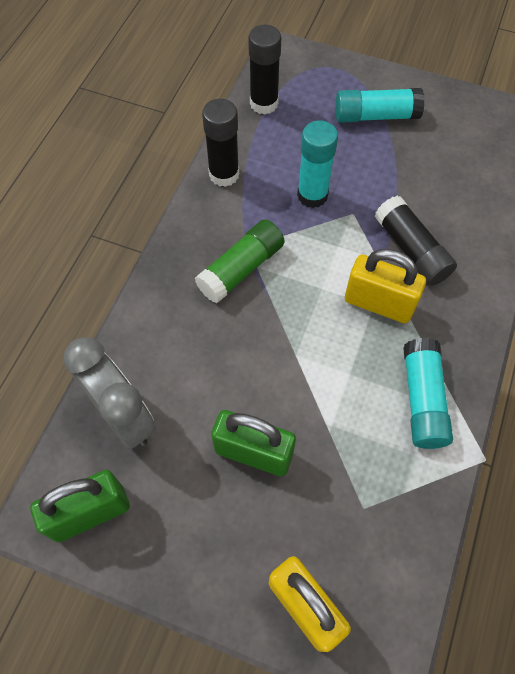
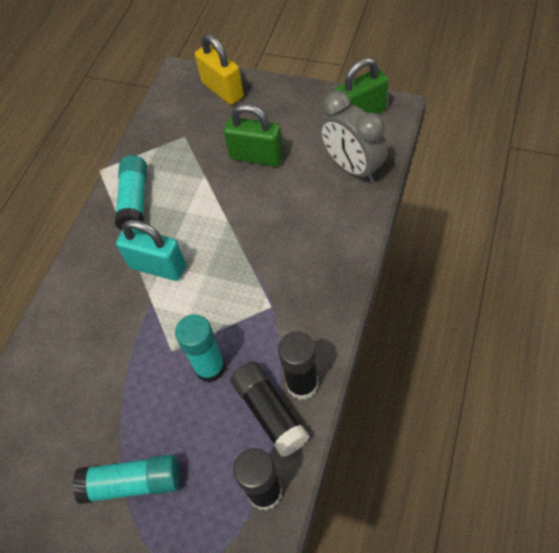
camera: 175 degrees left, 5 degrees down
green glue stick [195,219,285,303] -> none
yellow padlock [345,249,426,323] -> turquoise padlock [116,220,186,281]
black glue stick [375,196,457,286] -> black glue stick moved to [230,361,309,457]

